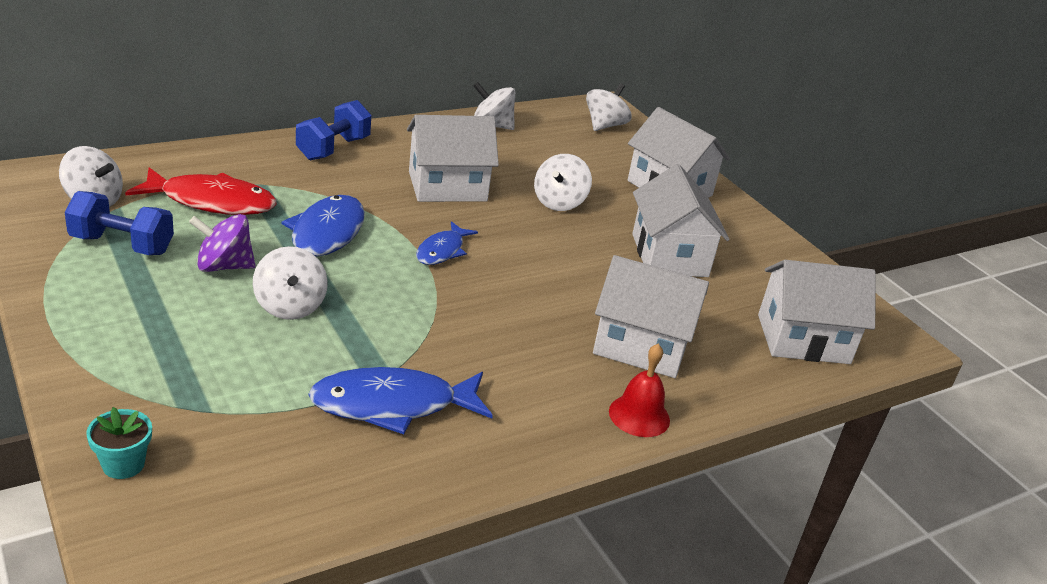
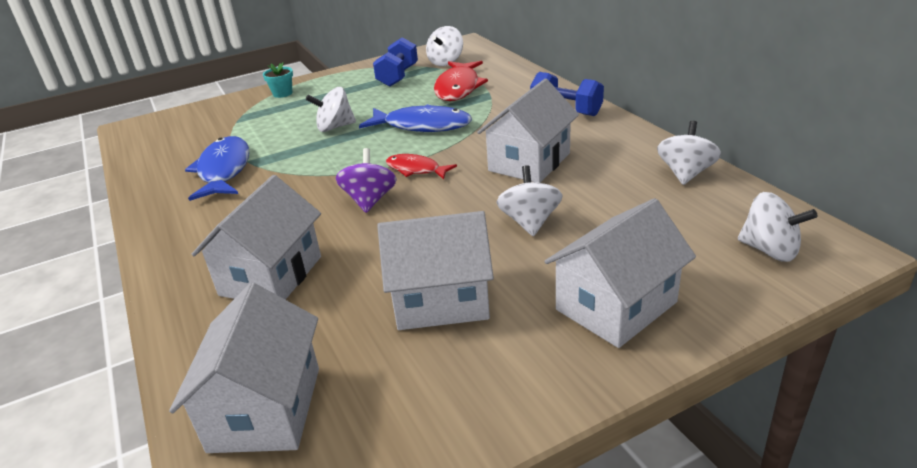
camera: 100 degrees right, 0 degrees up
turquoise flower pot [86,407,152,479] -> turquoise flower pot moved to [263,63,293,98]
purple spinning top [189,214,256,272] -> purple spinning top moved to [336,148,397,213]
white house [407,115,499,202] -> white house turned 45 degrees clockwise [477,79,579,183]
blue fish [416,221,478,265] -> red fish [386,154,457,179]
white spinning top [534,154,592,211] -> white spinning top turned 60 degrees clockwise [496,165,562,236]
red bell [609,344,670,437] -> none

